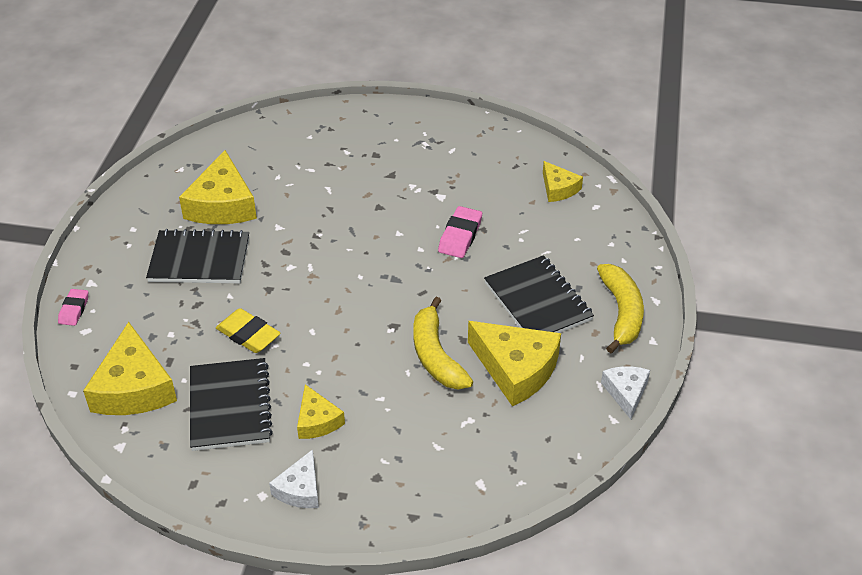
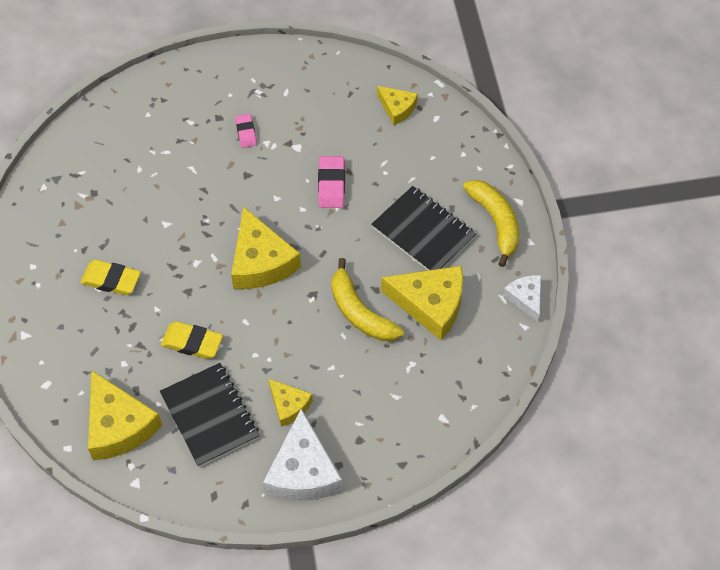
camera: 20 degrees left, 15 degrees up
pink eraser [58,289,88,326] -> pink eraser moved to [235,114,257,148]
black notebook [146,229,249,283] -> yellow eraser [80,260,141,295]
yellow cheese [179,150,257,224] -> yellow cheese moved to [231,206,301,289]
white cheese [269,449,319,508] -> white cheese [263,409,342,501], size x1.78

